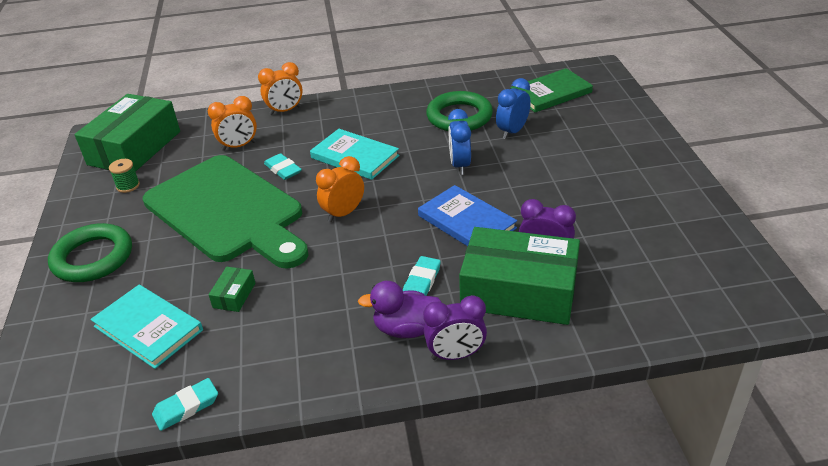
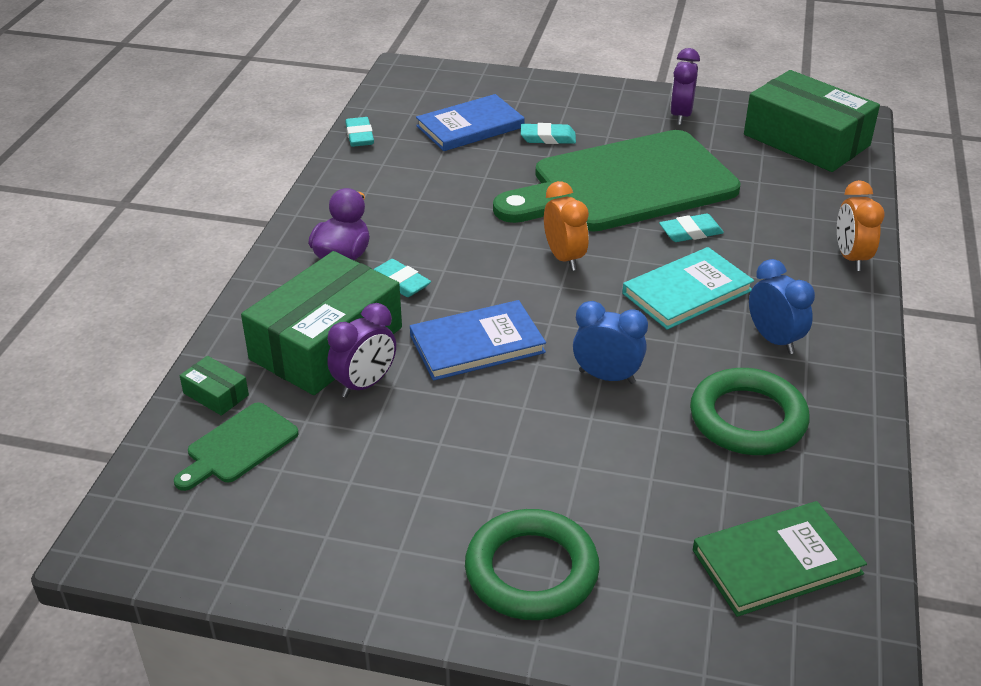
camera: 110 degrees right, 0 degrees up
green ring [48,223,132,282] -> green ring moved to [465,509,600,620]
turquoise book [90,285,203,369] -> blue book [416,94,525,151]
green spool [109,159,140,193] -> none
orange clock [208,96,257,151] -> none
green box [209,267,255,312] -> green box moved to [180,356,249,416]
purple clock [423,295,487,360] -> purple clock moved to [670,48,700,125]
blue clock [496,78,531,139] -> blue clock moved to [749,259,815,354]
green book [510,68,593,112] -> green book turned 75 degrees clockwise [693,501,867,617]
none -> green cutting board [174,402,299,491]
none -> turquoise eraser [521,123,576,144]

